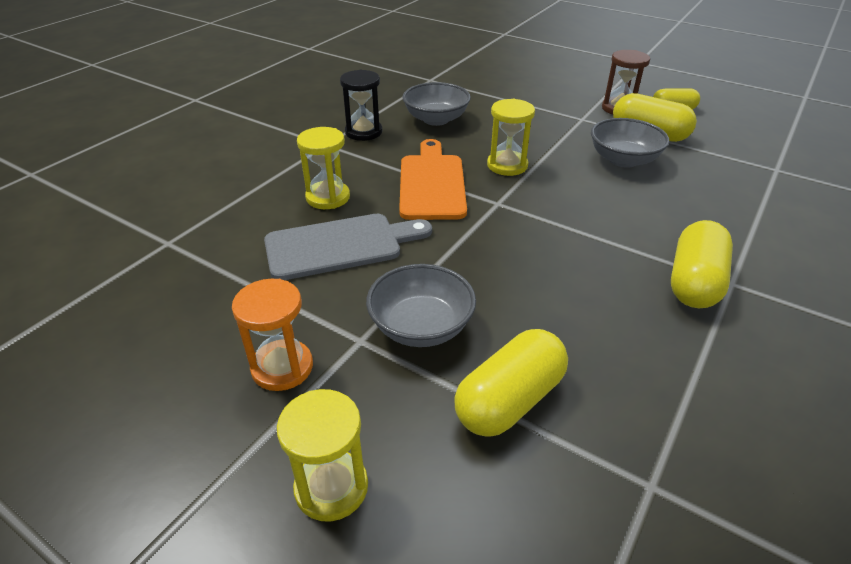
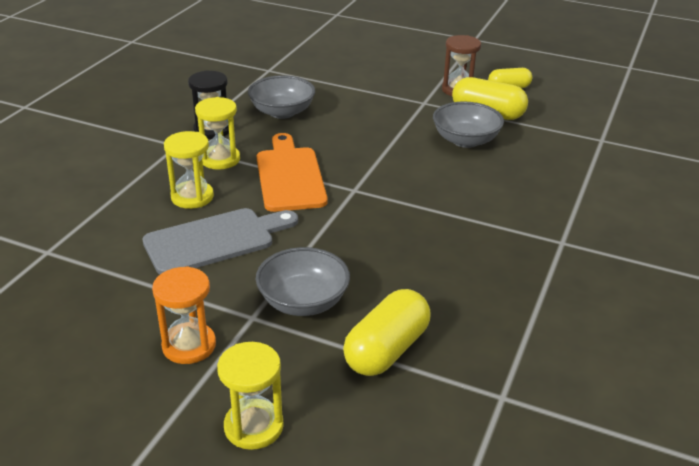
camera: 10 degrees left, 5 degrees down
yellow hourglass [487,99,535,176] -> yellow hourglass moved to [195,97,240,170]
yellow capsule [671,220,733,308] -> none

